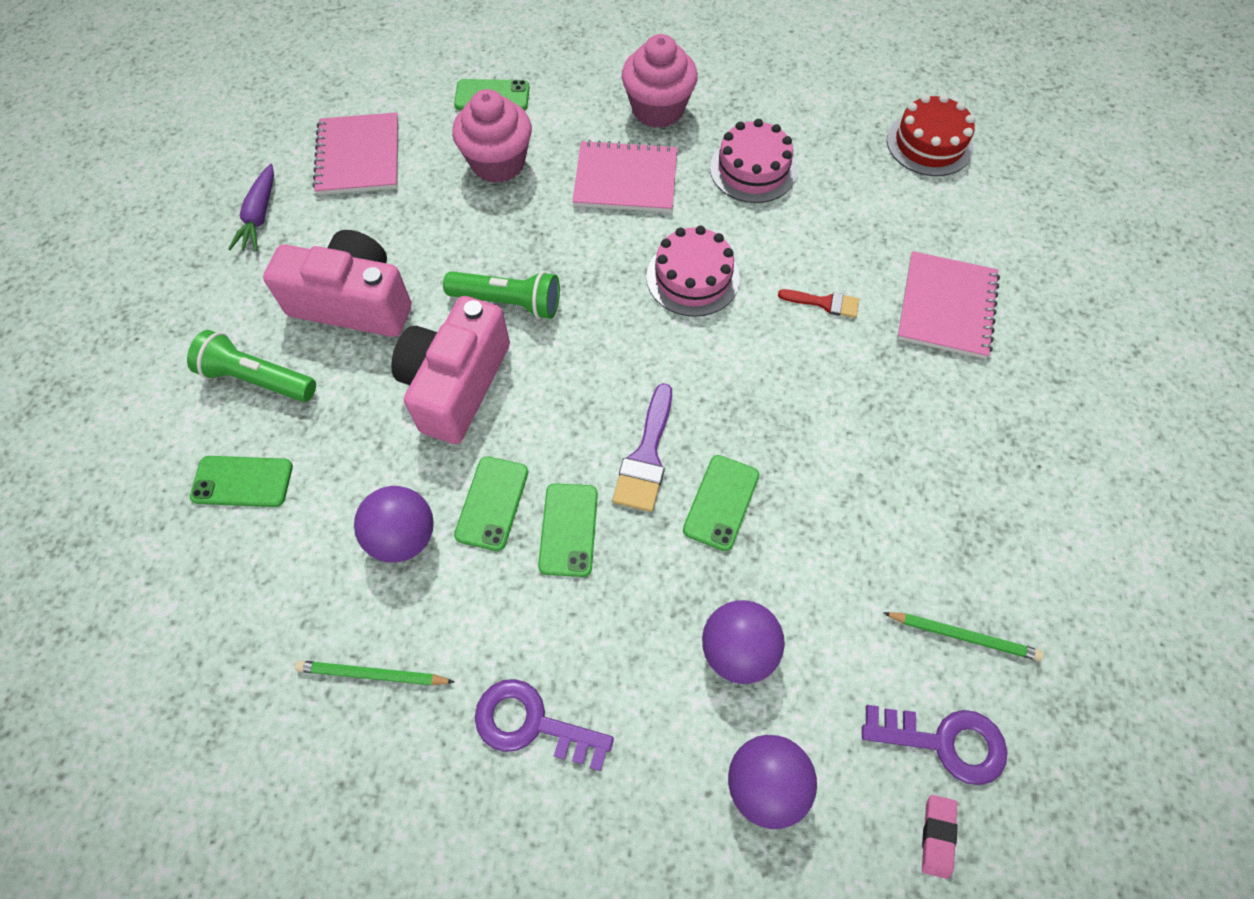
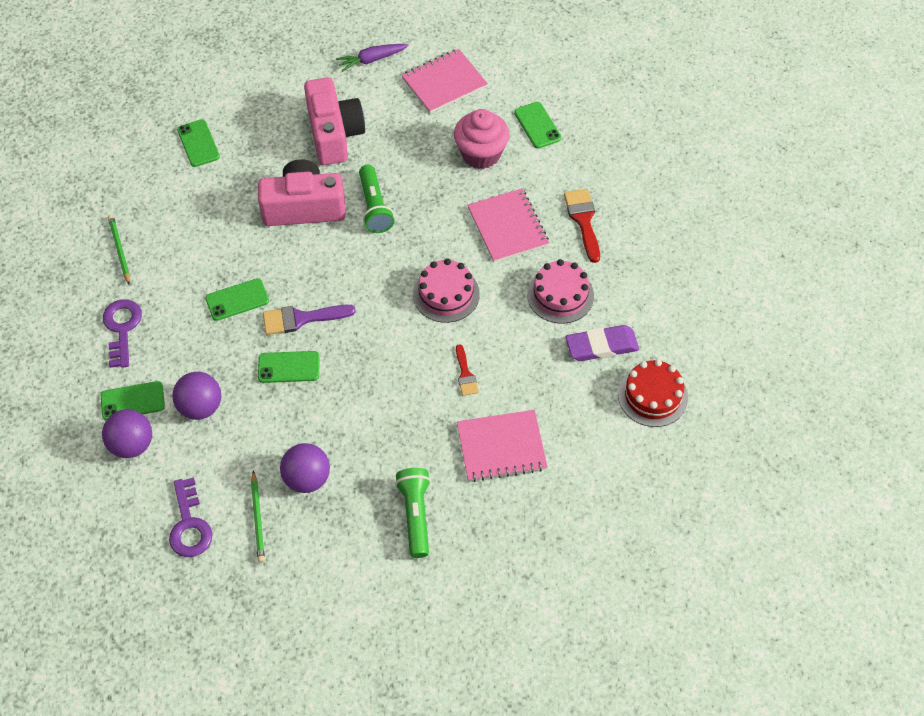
camera: 65 degrees right, 5 degrees down
green flashlight [187,330,316,402] -> green flashlight moved to [395,468,431,558]
purple ball [354,486,434,563] -> purple ball moved to [280,443,330,493]
green phone [454,456,528,551] -> green phone moved to [101,381,165,420]
pink cupcake [622,34,698,128] -> red brush [564,189,600,263]
pink eraser [922,795,958,879] -> none
none -> purple eraser [566,325,639,361]

